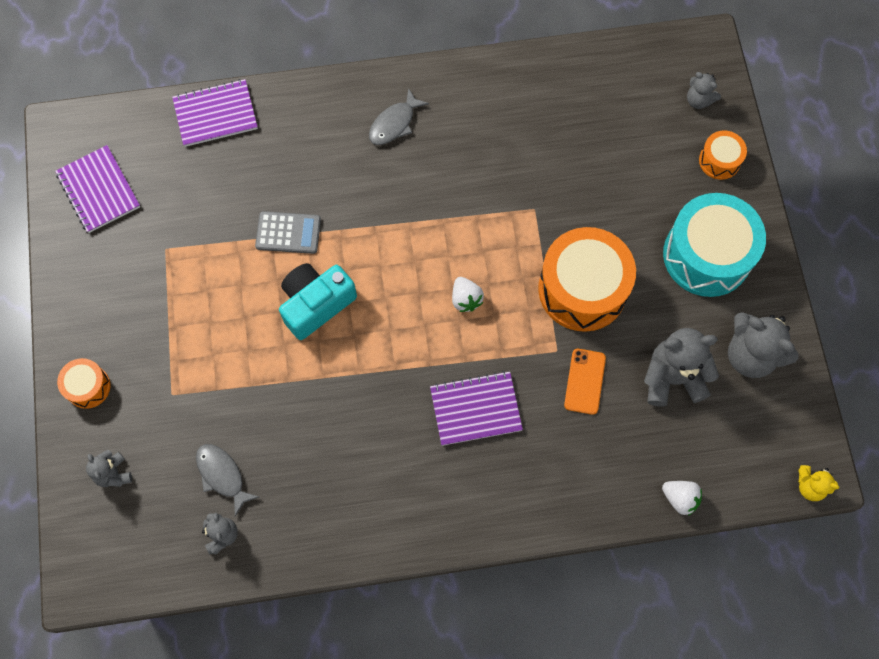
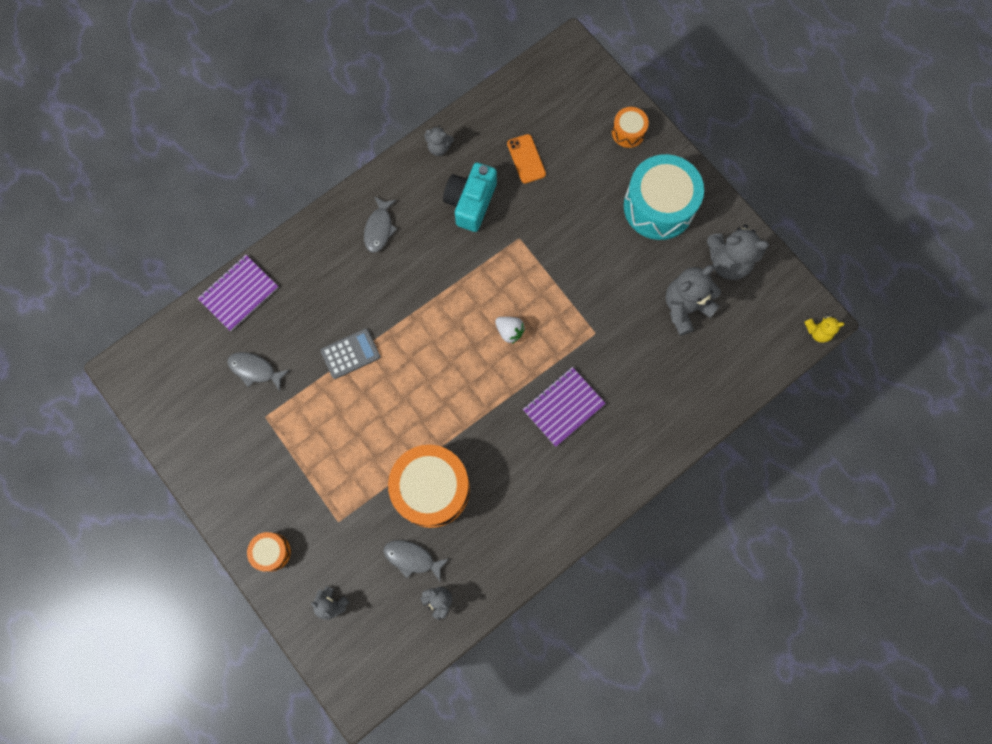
camera: 30 degrees left, 5 degrees up
purple notebook [55,145,140,233] -> none
turquoise camera [279,263,357,340] -> turquoise camera moved to [443,162,497,232]
orange drum [538,227,636,332] -> orange drum moved to [388,445,470,528]
orange phone [564,349,606,415] -> orange phone moved to [507,134,546,184]
white strawberry [662,481,702,516] -> none
grey teddy bear [687,72,721,109] -> grey teddy bear moved to [425,126,454,156]
none -> grey fish [227,352,290,391]

